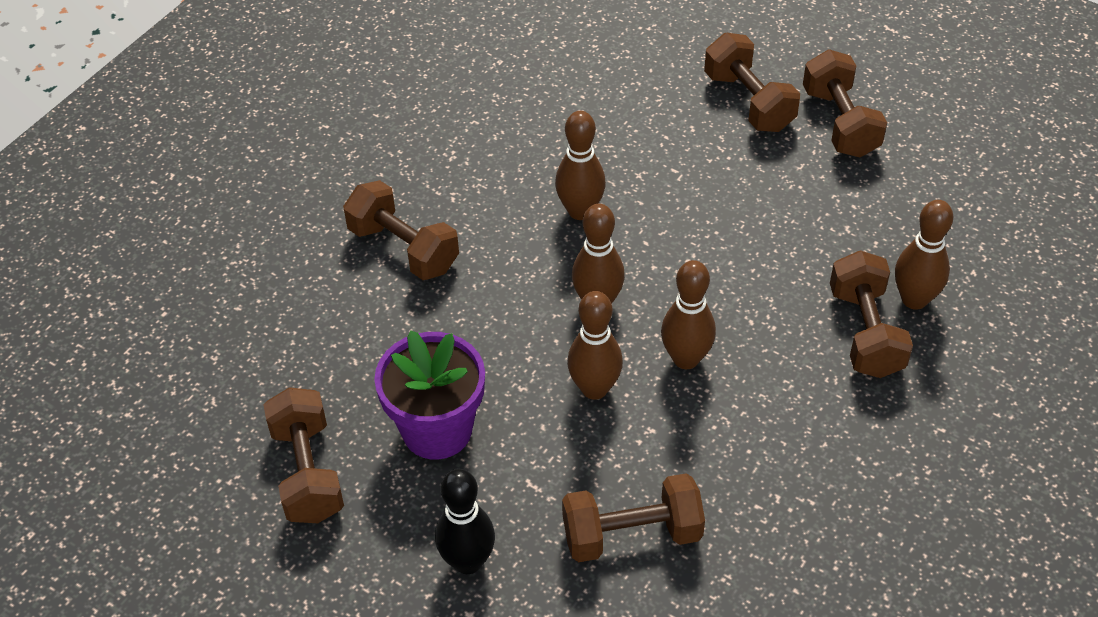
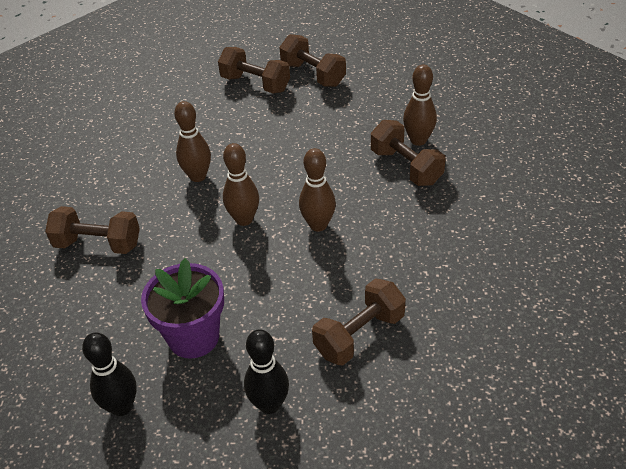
camera: 30 degrees left, 5 degrees down
brown dumbbell [264,387,344,523] -> black bowling pin [82,333,137,416]
brown bowling pin [567,291,623,400] -> none

